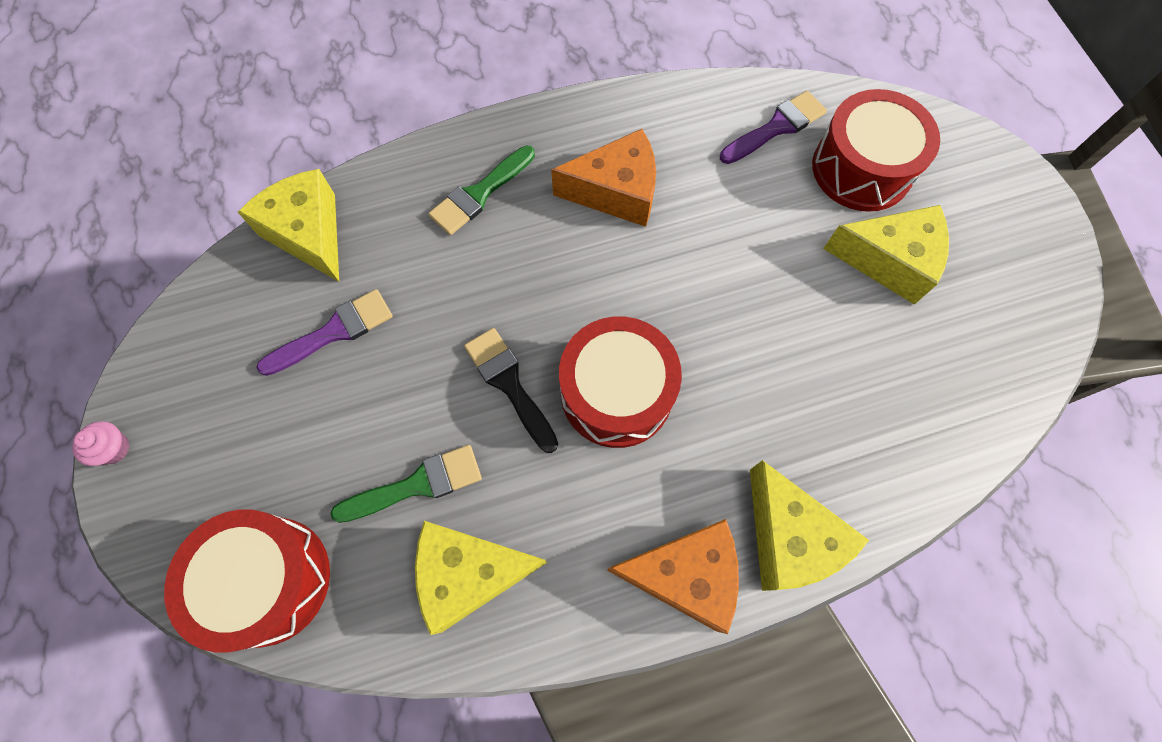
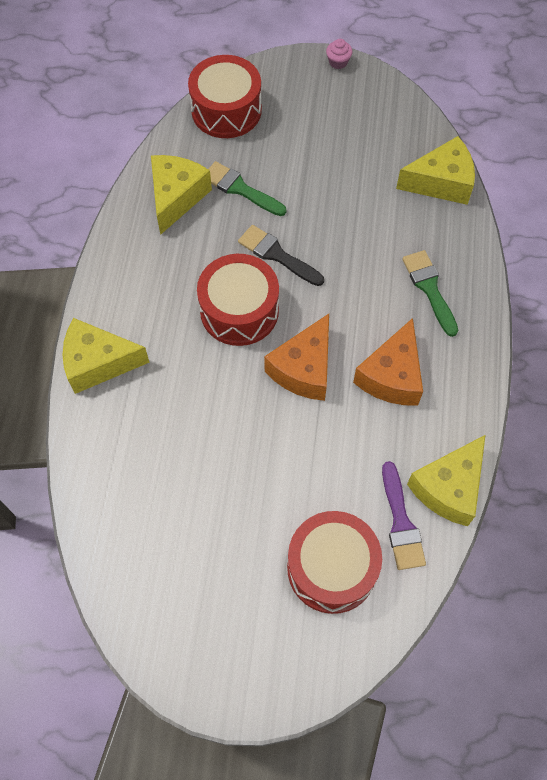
camera: 115 degrees right, 5 degrees down
purple brush [256,289,393,376] -> none
green brush [330,445,482,523] -> green brush turned 120 degrees clockwise [208,161,286,216]
black brush [464,328,558,453] -> black brush turned 135 degrees counterclockwise [238,225,324,286]
orange cheese [607,519,739,634] -> orange cheese moved to [264,314,329,401]
yellow cheese [823,205,949,305] -> yellow cheese moved to [407,435,485,526]

